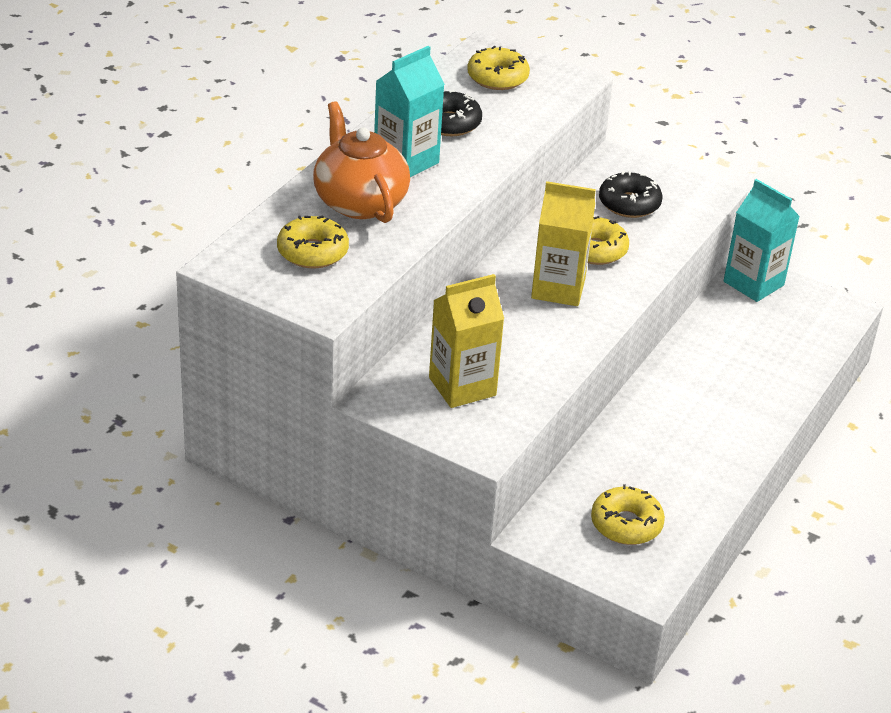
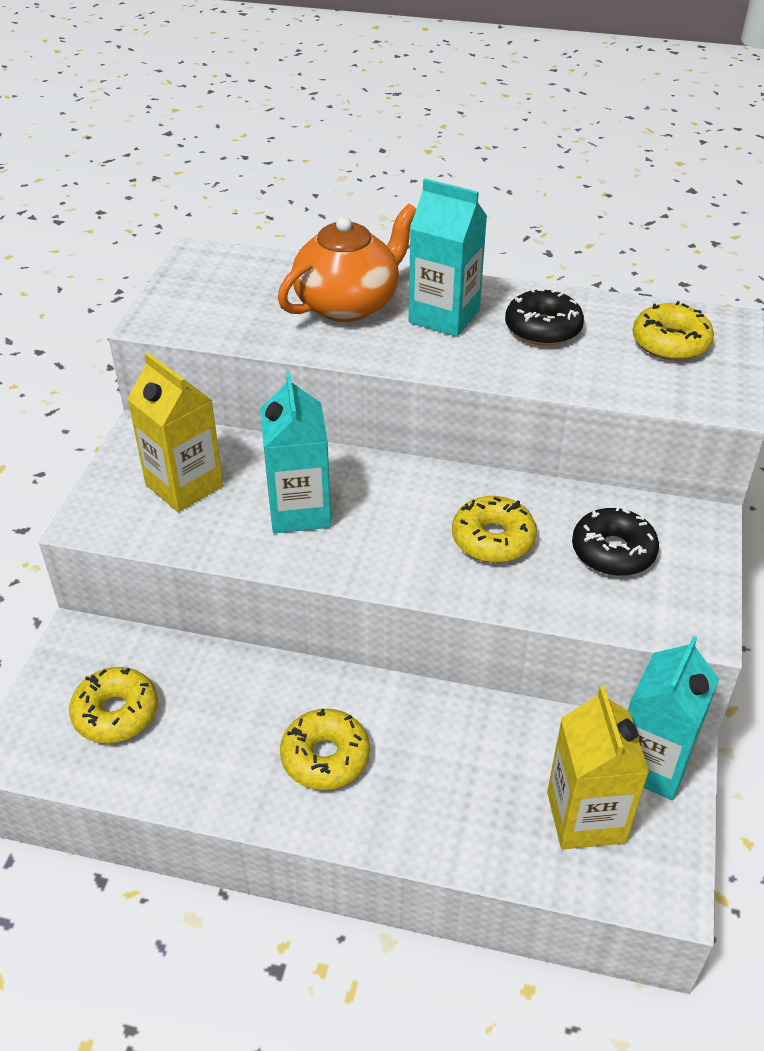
camera: 75 degrees right, 5 degrees up
yellow donut [277,215,349,268] -> yellow donut moved to [280,709,370,790]
yellow carton [531,181,596,306] -> yellow carton moved to [547,686,649,849]
none -> turquoise carton [260,372,331,533]

